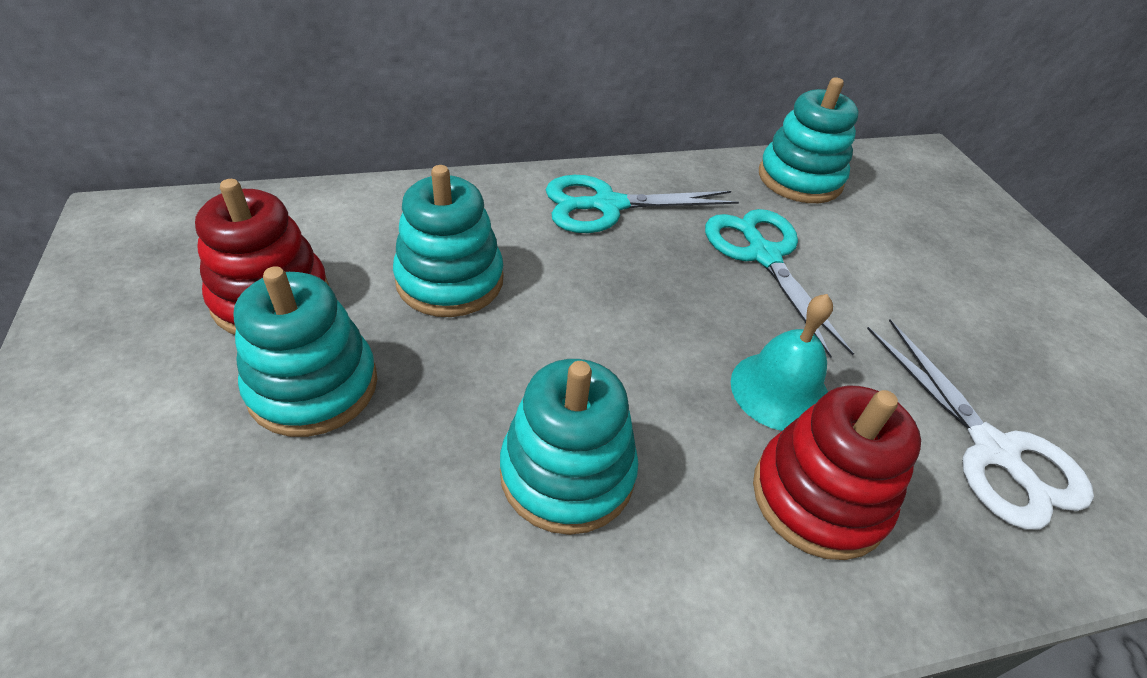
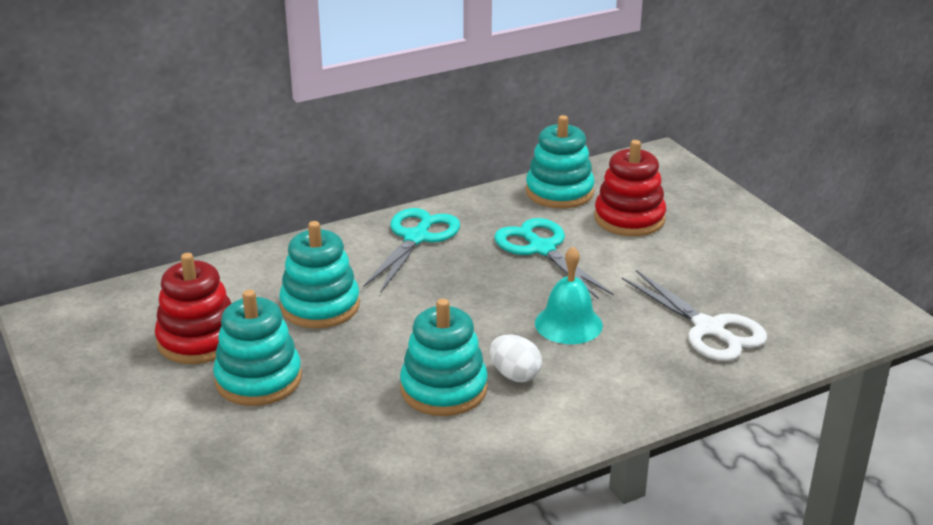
camera: 10 degrees left, 15 degrees down
turquoise scissors [546,175,739,233] -> turquoise scissors turned 135 degrees clockwise [363,208,460,292]
red stacking toy [753,386,921,560] -> red stacking toy moved to [594,140,666,236]
none -> white egg [490,335,542,382]

